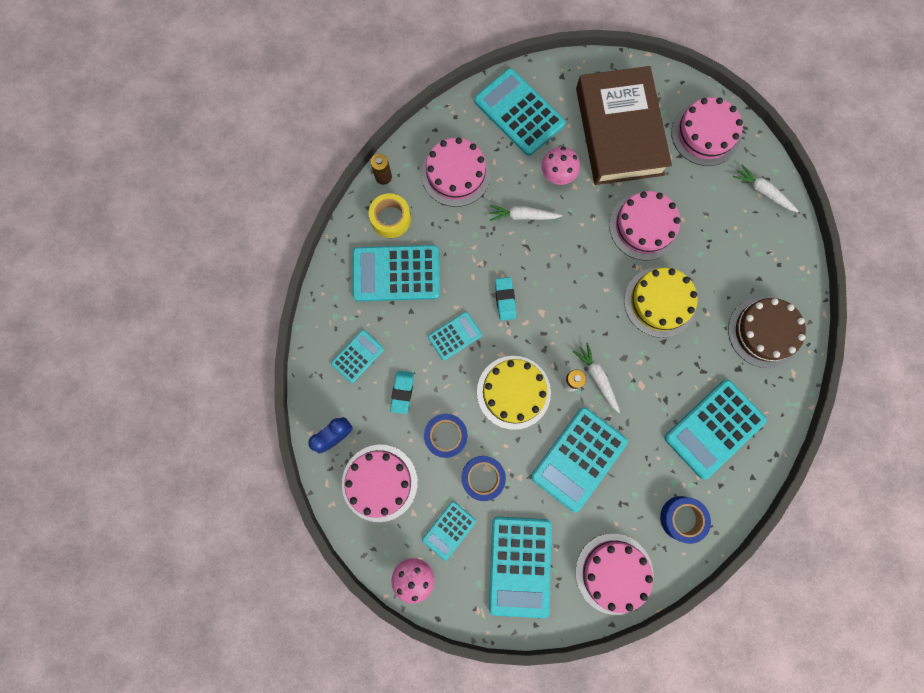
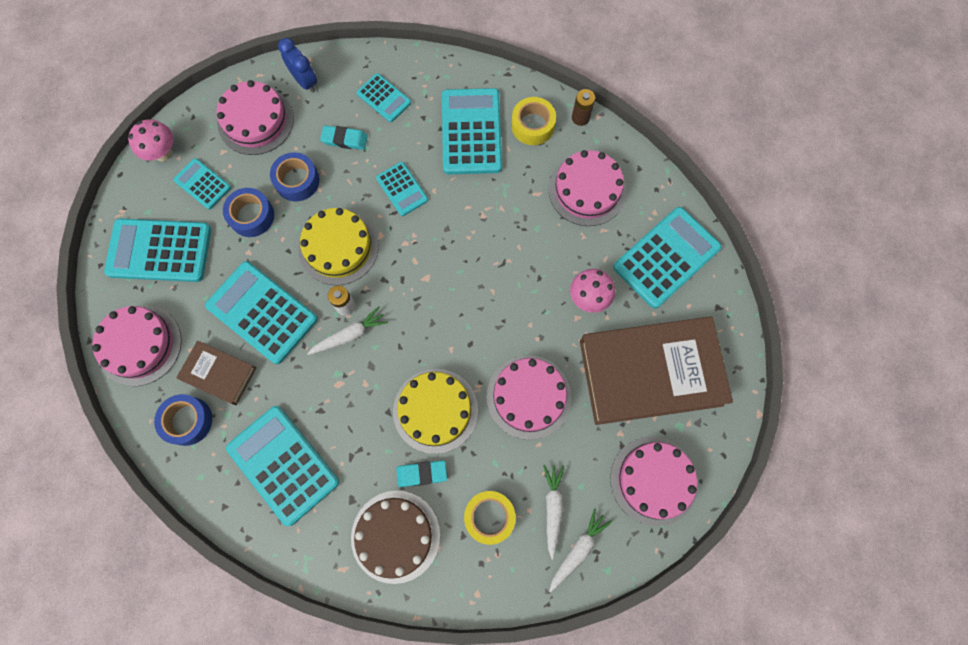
camera: 90 degrees right, 5 degrees down
white carrot [490,205,562,221] -> white carrot moved to [543,465,564,560]
turquoise eraser [495,277,516,321] -> turquoise eraser moved to [396,460,447,487]
none -> brown book [176,341,256,405]
none -> yellow tape [464,491,516,545]

